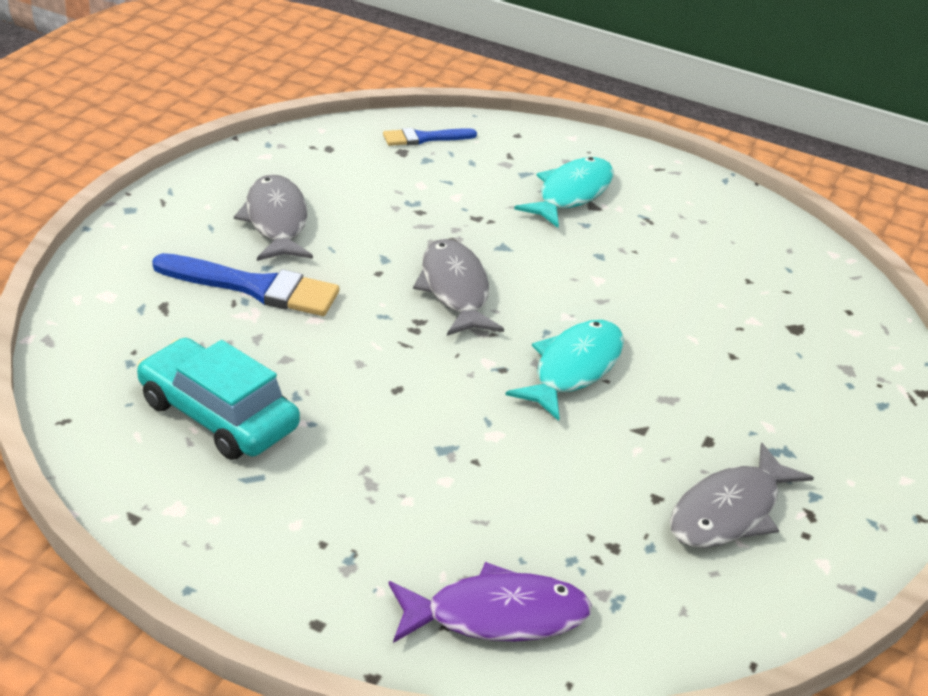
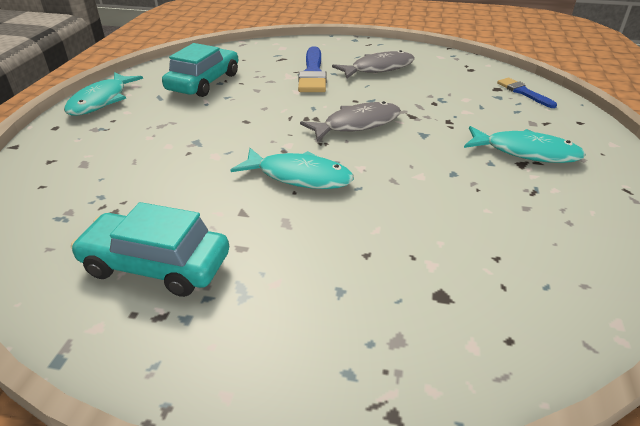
camera: 80 degrees right, 0 degrees up
purple fish [389,562,592,643] -> none
grey fish [670,443,814,548] -> turquoise car [71,202,229,297]
none -> turquoise fish [64,72,143,115]

